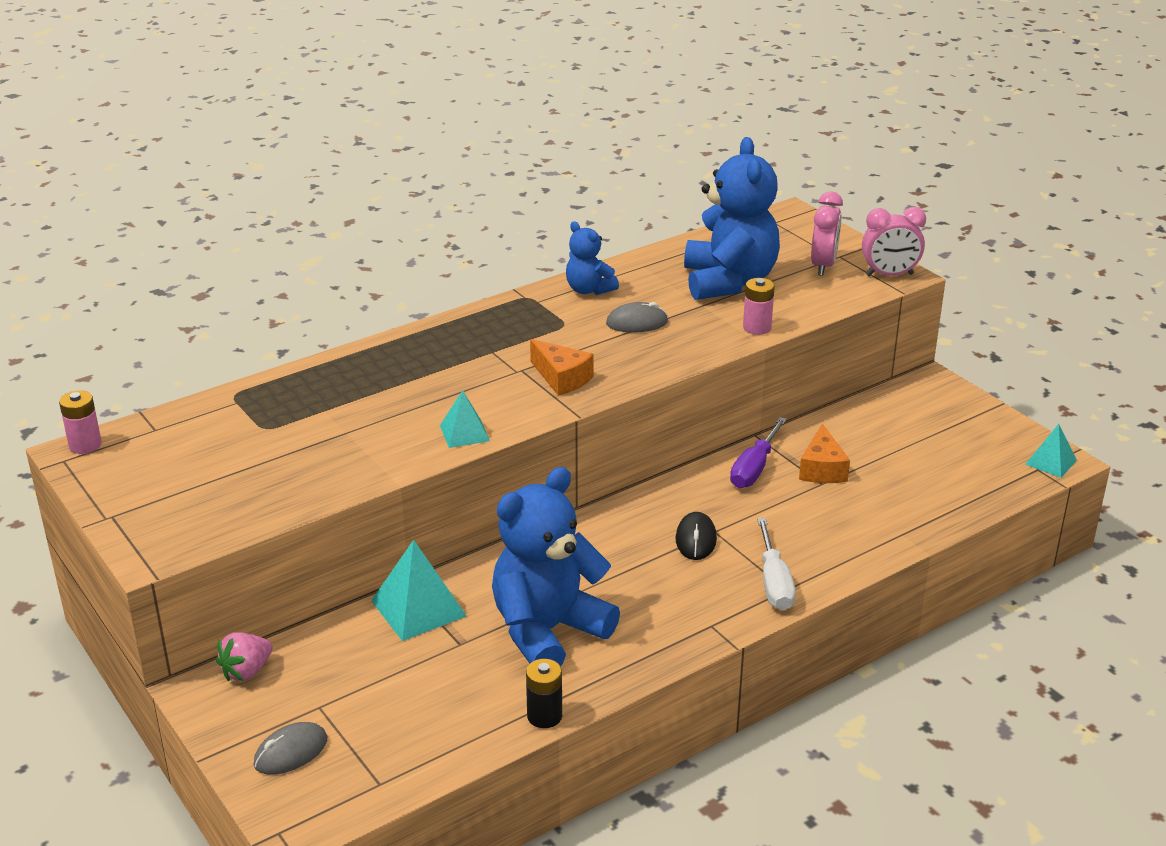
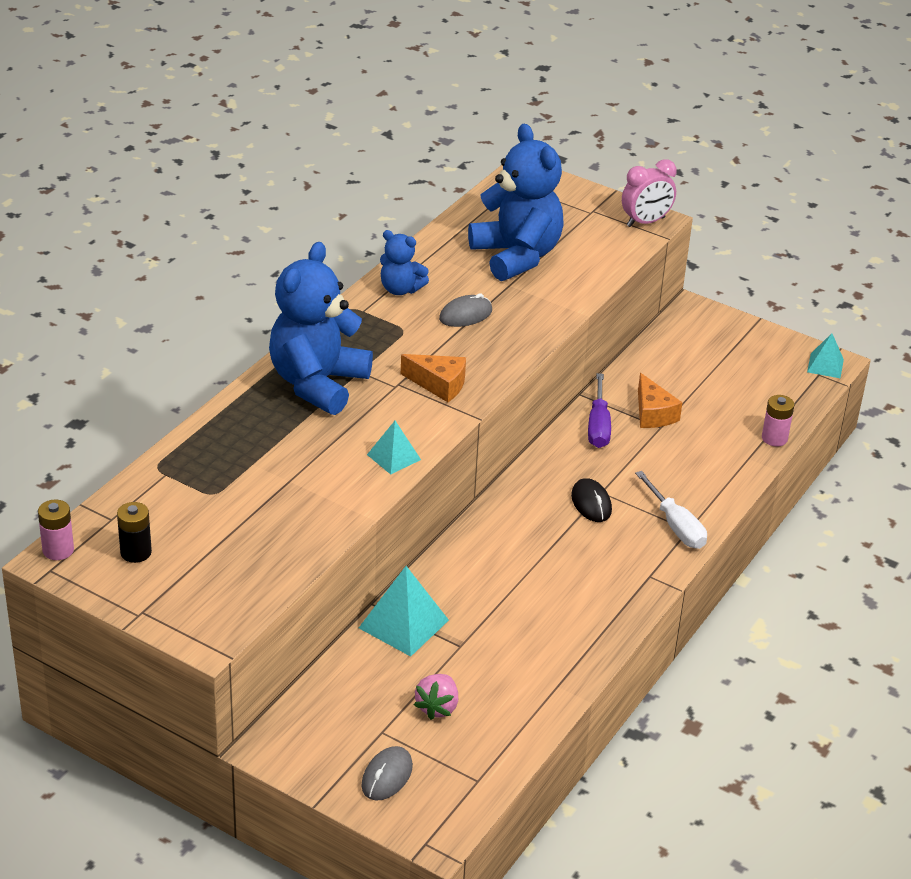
camera: 25 degrees left, 5 degrees up
pink strawberry [216,632,273,681] -> pink strawberry moved to [414,674,458,720]
blue teddy bear [492,467,620,666] -> blue teddy bear moved to [269,242,373,415]
black battery [526,659,562,728] -> black battery moved to [117,502,152,563]
pink battery [743,278,775,335] -> pink battery moved to [762,395,794,446]
pink clock [811,192,843,276] -> none

